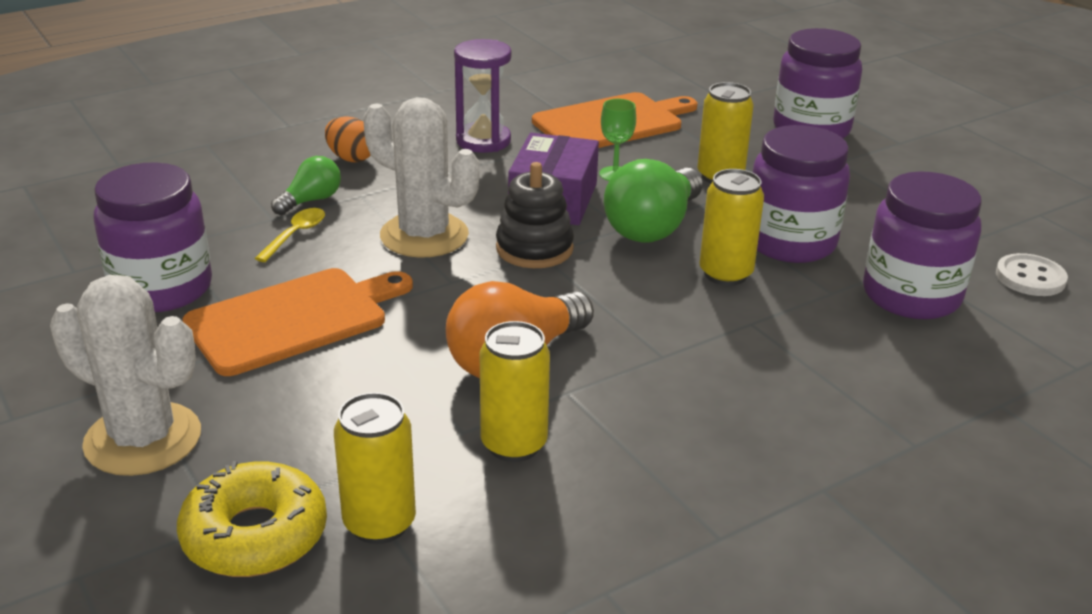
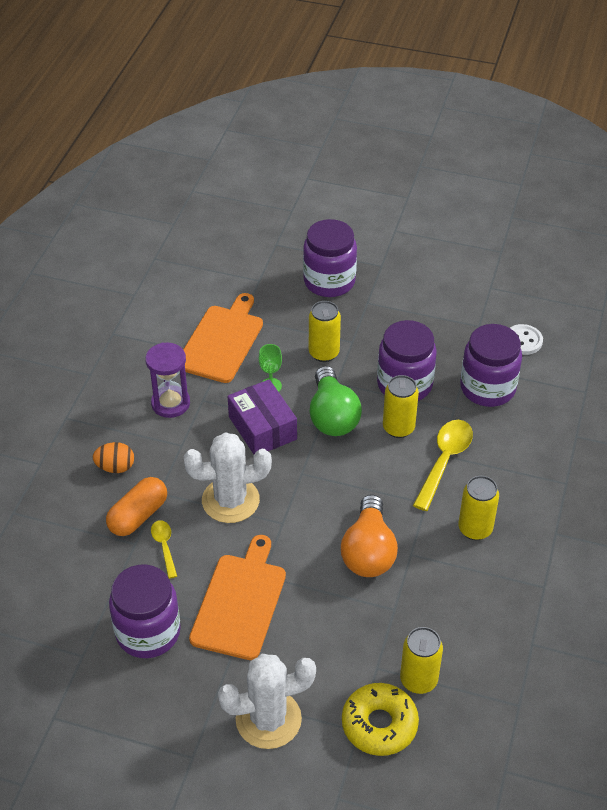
camera: 40 degrees left, 15 degrees up
green light bulb [271,156,341,215] -> orange capsule [106,477,167,536]
yellow can [479,321,550,462] -> yellow can moved to [458,476,499,540]
black stacking toy [496,162,574,268] -> none
none -> yellow spoon [413,420,473,511]

